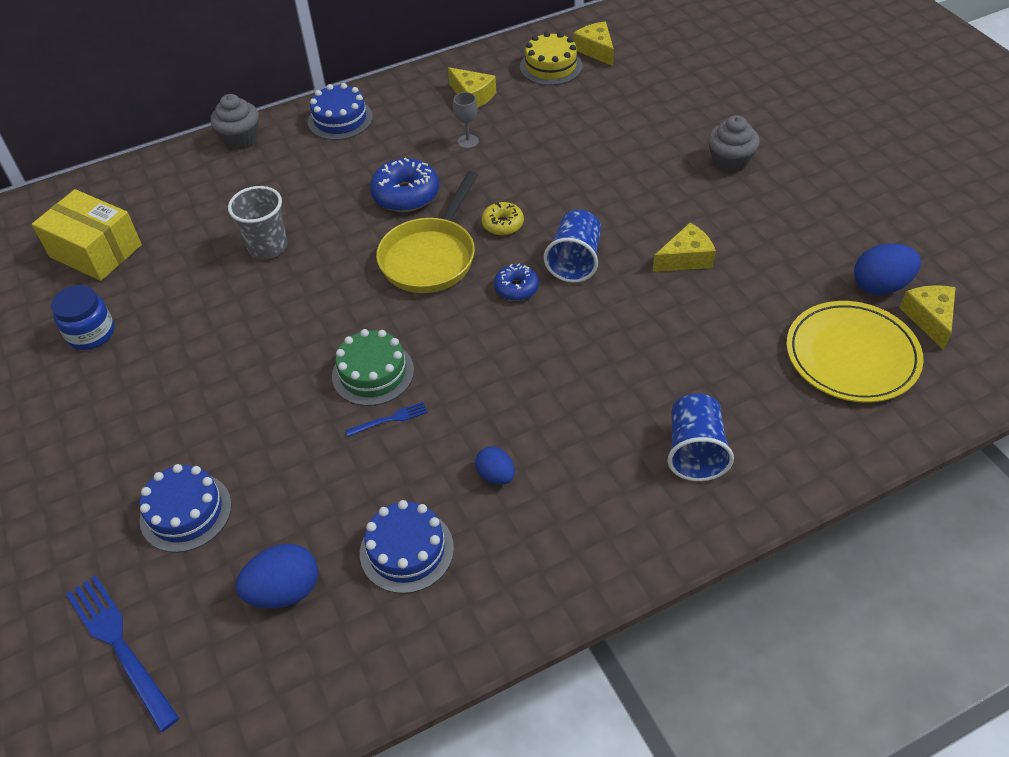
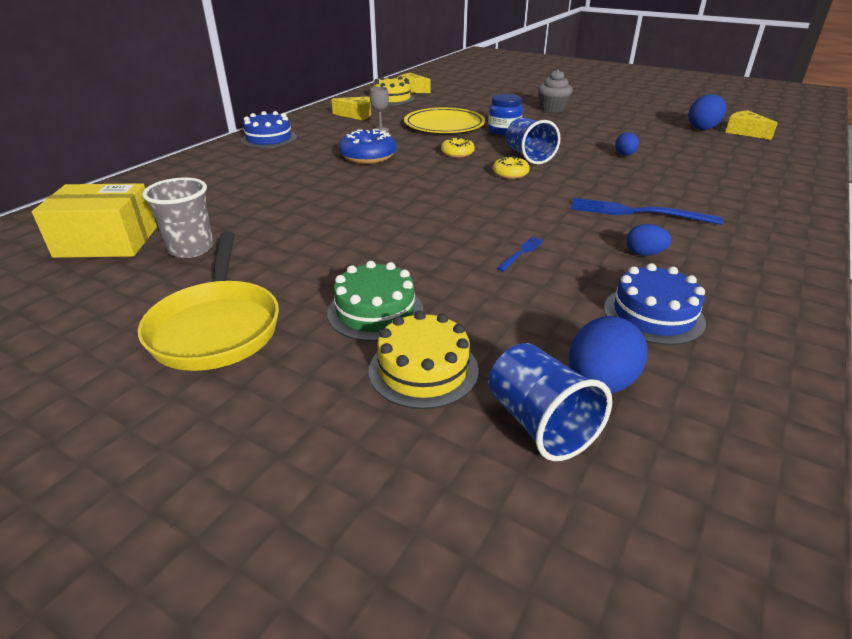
camera: 35 degrees left, 15 degrees down
blue jar [51,285,114,350] -> blue jar moved to [488,94,523,135]
blue fork [66,575,179,732] -> blue fork moved to [571,198,723,225]
blue cake [140,464,232,553] -> yellow cake [369,311,479,409]
grey cupcake [211,94,259,149] -> none
grey cup [228,186,287,259] -> grey cup moved to [142,177,214,258]
green cake [332,329,414,406] -> green cake moved to [327,261,423,341]
yellow pan [376,171,478,293] -> yellow pan moved to [138,232,279,371]
blue donut [494,264,539,301] -> yellow donut [493,156,530,179]
yellow cheese [653,223,716,272] -> none
blue cup [667,394,734,481] -> blue cup moved to [489,343,612,461]
yellow plate [786,301,924,403] -> yellow plate moved to [404,108,485,133]
none -> blue egg [615,132,639,156]

